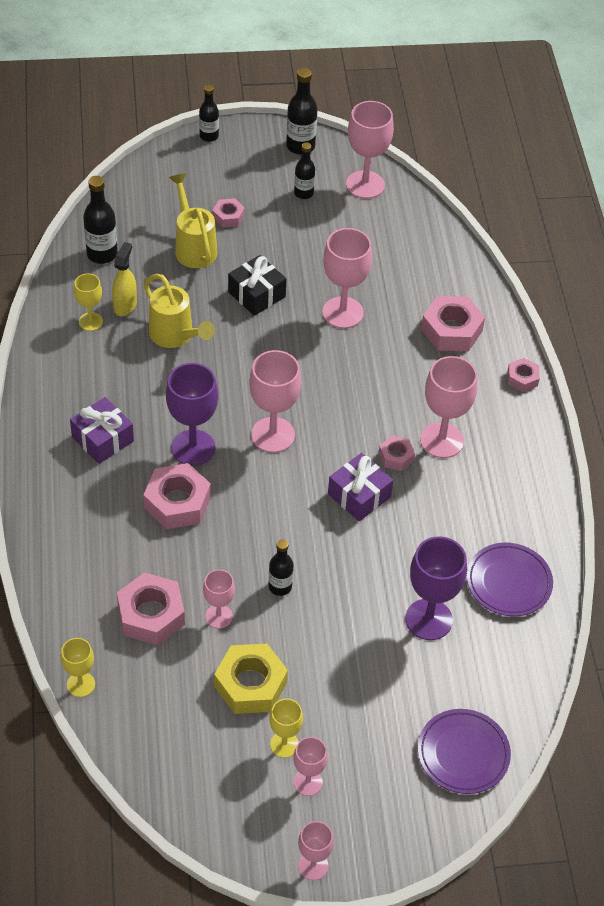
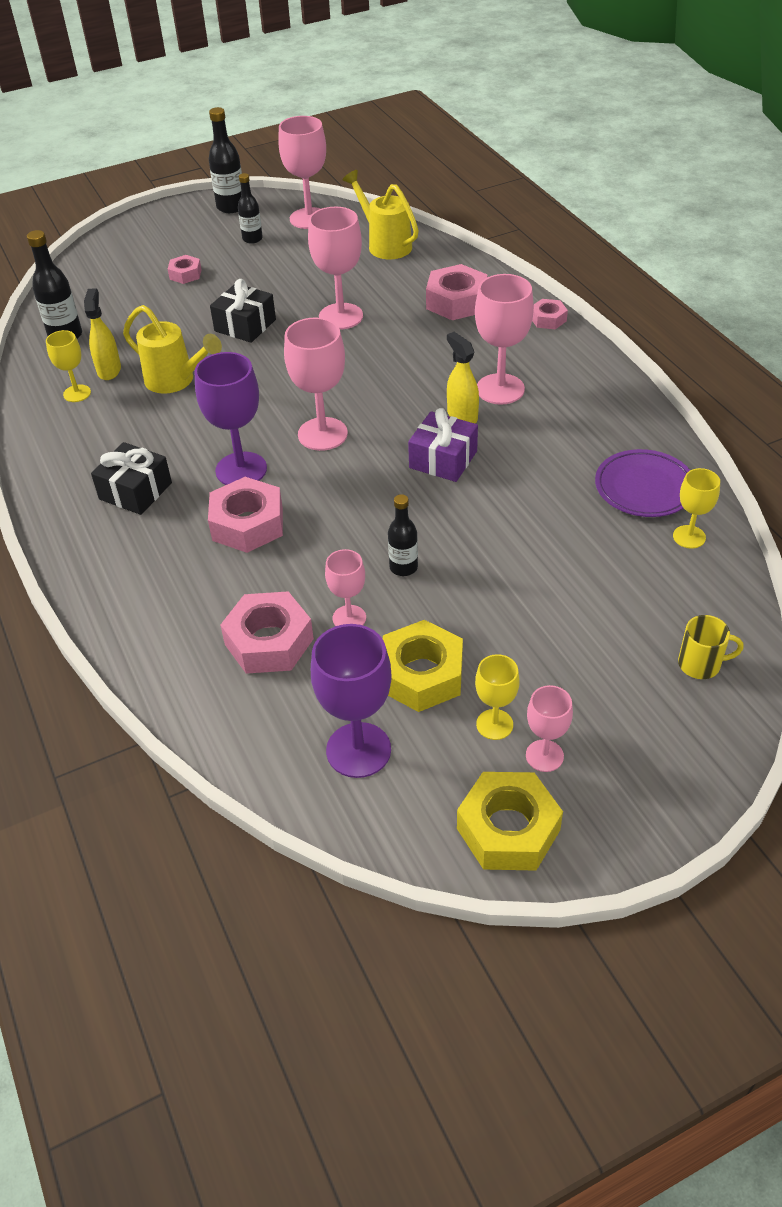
camera: 15 degrees left, 5 degrees down
yellow goblet [61,638,95,697] -> yellow goblet moved to [673,468,720,549]
purple gift [70,397,134,464] -> black gift [91,442,172,515]
yellow watering can [169,173,217,268] -> yellow watering can moved to [343,170,419,259]
black bottle [199,85,219,142] -> none
pink goblet [298,821,334,880] -> none
pink nut [379,436,415,471] -> yellow spray bottle [447,332,479,423]
purple goblet [405,536,467,640] -> purple goblet moved to [311,624,392,778]
purple plate [418,709,511,794] -> yellow mug [678,615,743,679]
none -> yellow nut [457,772,563,871]

